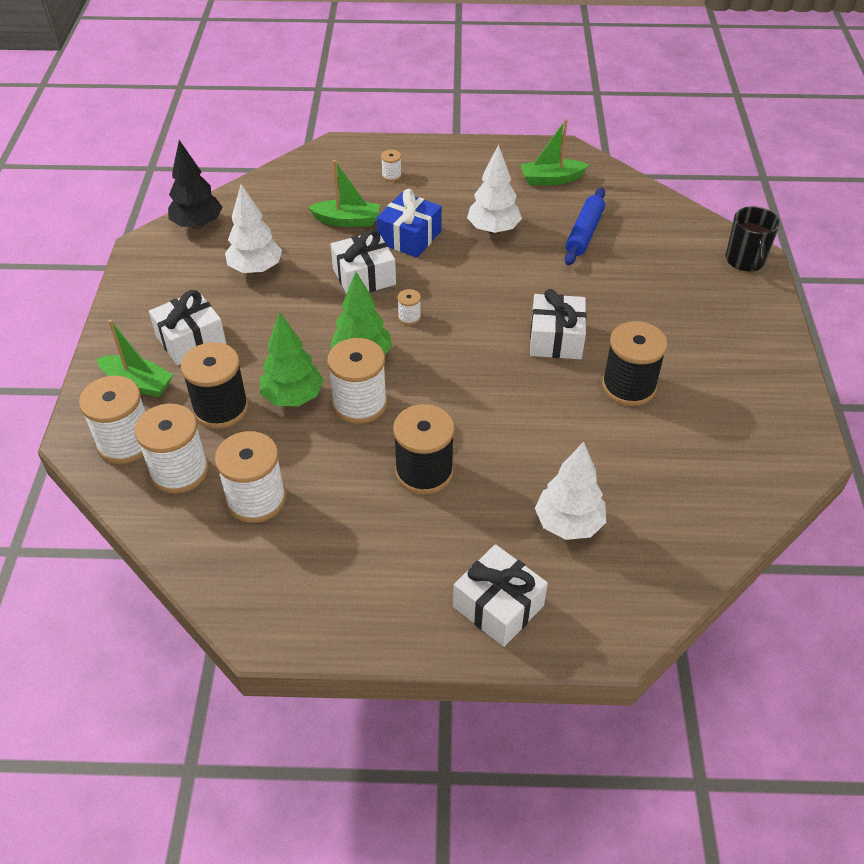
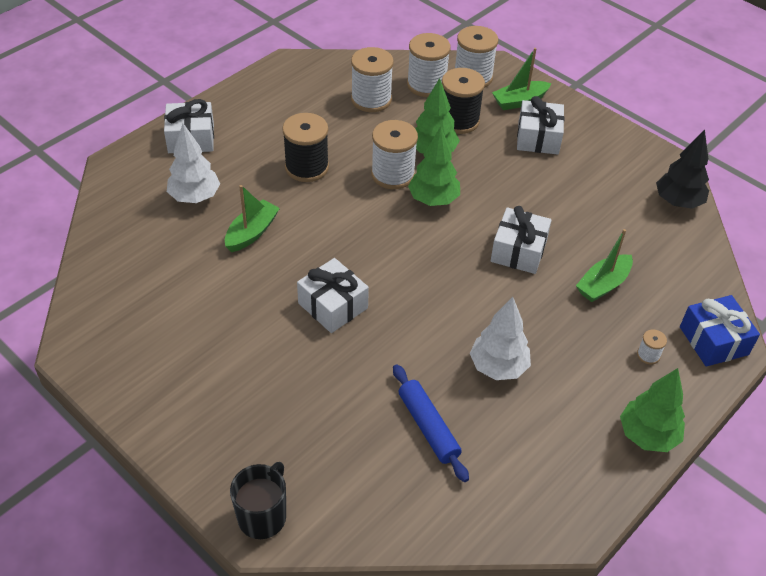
camera: 130 degrees right, 0 degrees up
white tree [225,184,282,274] -> none
blue gift [377,189,442,258] -> blue gift moved to [680,295,760,367]
white spool [397,289,421,325] -> none
green boat [520,119,589,185] -> green boat moved to [225,185,280,252]
black spool [602,321,668,406] -> none
black mug [726,206,780,271] -> black mug turned 75 degrees clockwise [230,462,286,539]
none -> green tree [620,368,685,452]

